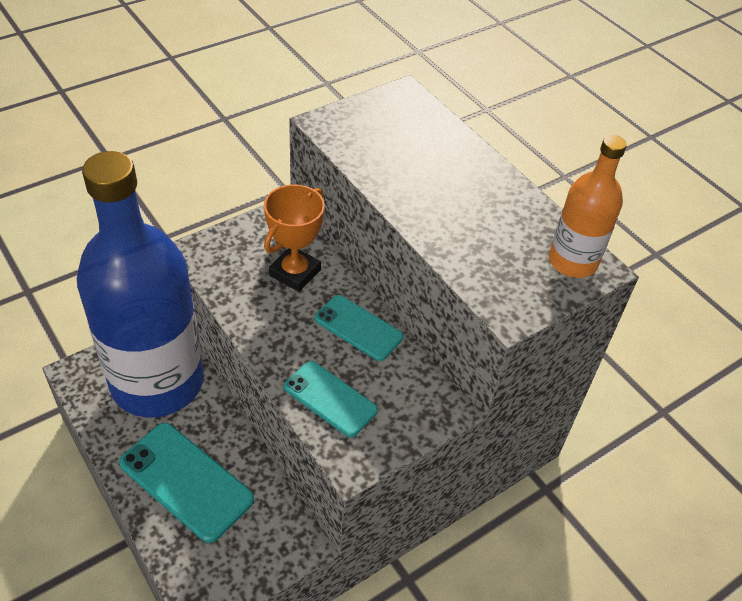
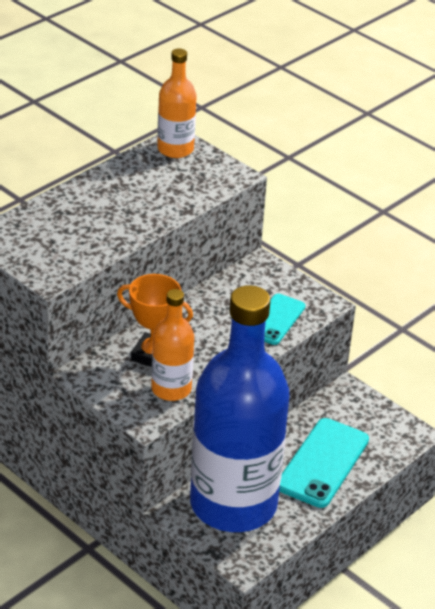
camera: 100 degrees left, 10 degrees down
turquoise phone [315,295,403,361] -> none
none -> orange bottle [151,289,194,401]

